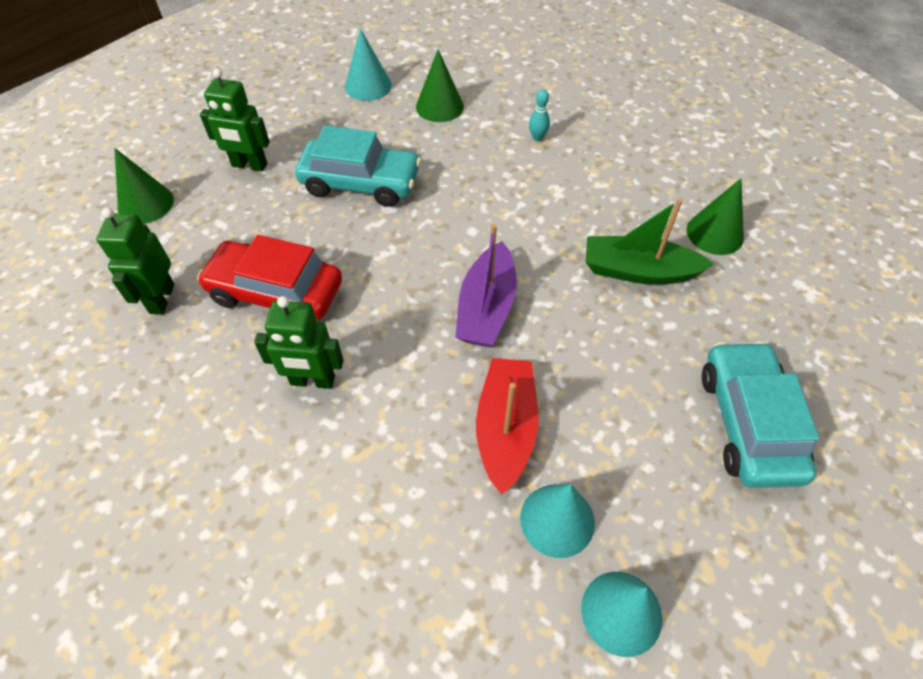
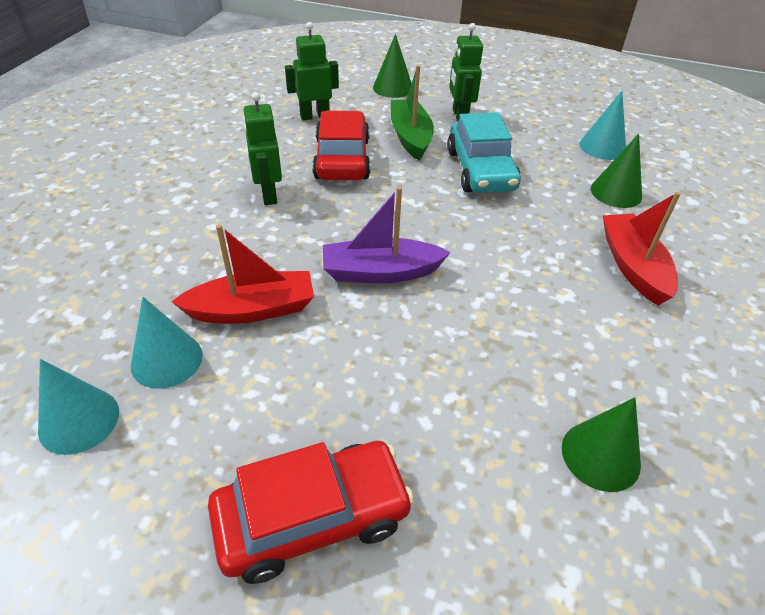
camera: 70 degrees right, 10 degrees down
turquoise bowling pin [529,89,550,141] -> red boat [602,192,681,305]
green boat [586,199,714,285] -> green boat moved to [391,65,434,160]
turquoise car [702,341,819,488] -> red car [208,441,414,584]

